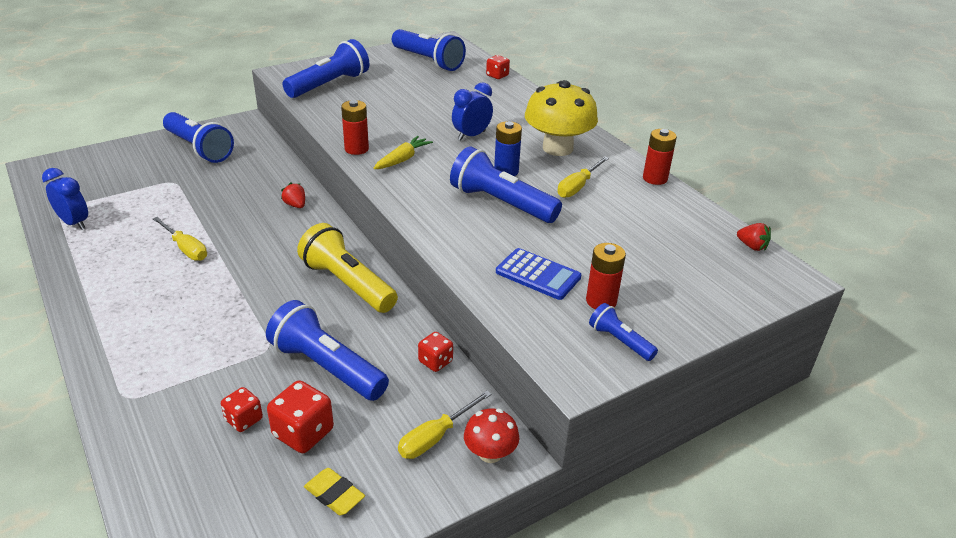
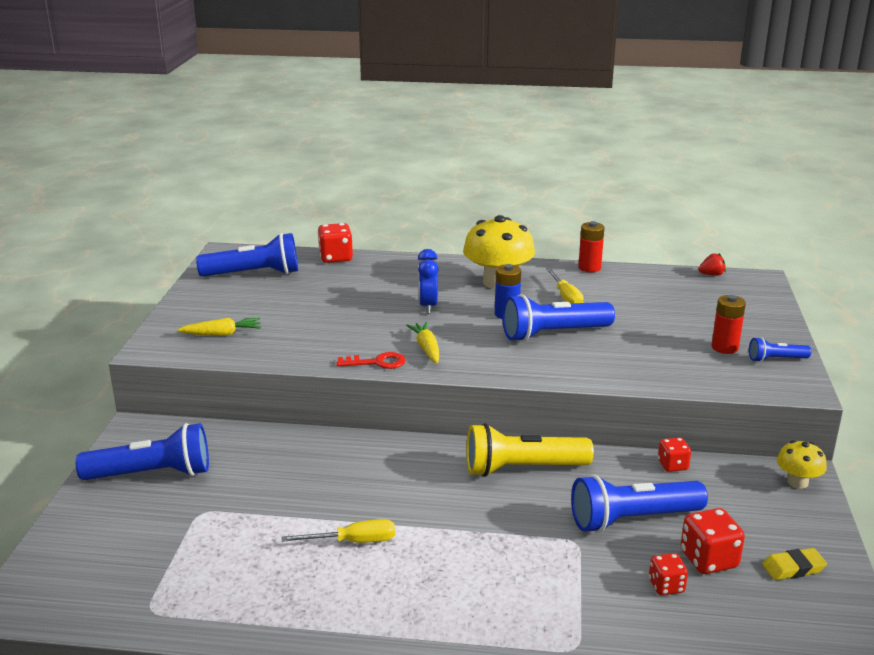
camera: 50 degrees left, 10 degrees down
blue clock [42,168,88,230] -> none
red strawberry [281,182,305,208] -> none
blue flashlight [283,39,369,98] -> yellow carrot [177,318,261,336]
red battery [341,100,369,155] -> red key [336,352,405,369]
yellow screwdriver [398,391,492,459] -> none
red mushroom [464,409,519,463] -> yellow mushroom [777,440,827,488]
red dice [486,55,510,79] -> red dice [318,223,353,263], size x1.59
blue calculator [496,248,581,300] -> none

